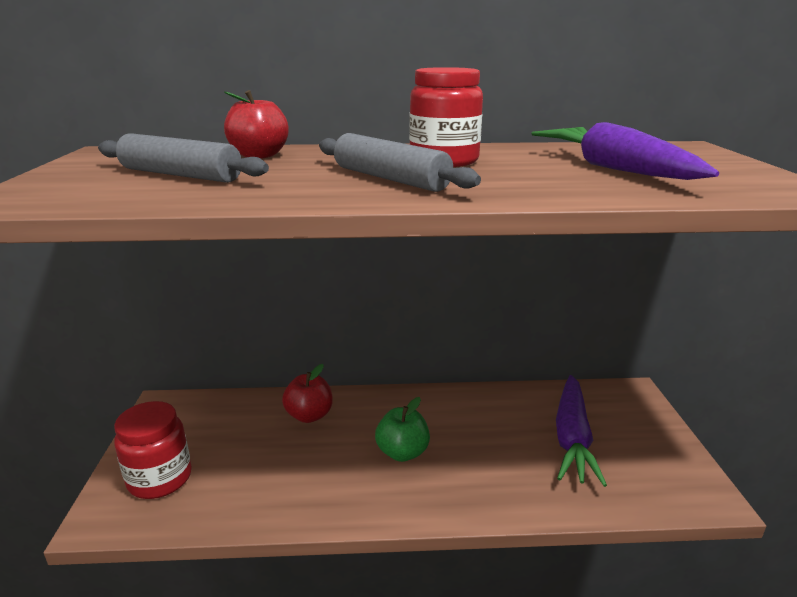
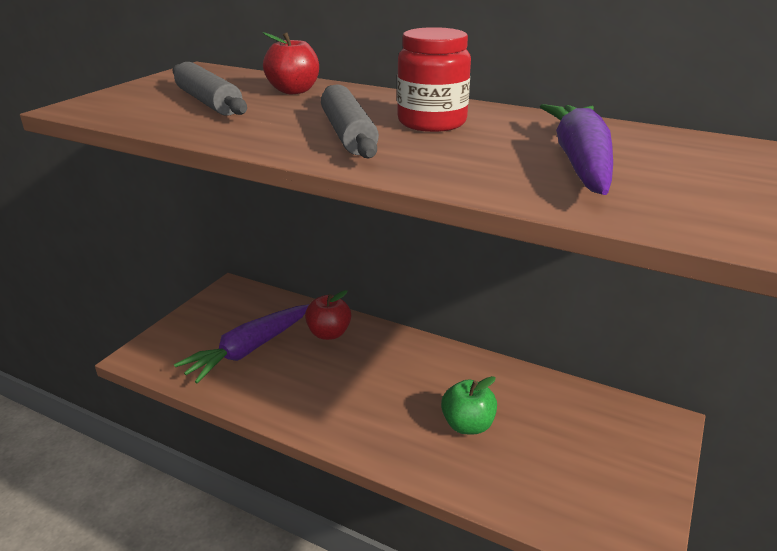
camera: 30 degrees right, 5 degrees up
red jar [114,401,192,499] -> none
green apple [375,397,430,462] -> green apple moved to [441,376,497,434]
purple carrot [556,375,607,487] -> purple carrot moved to [174,304,309,383]

